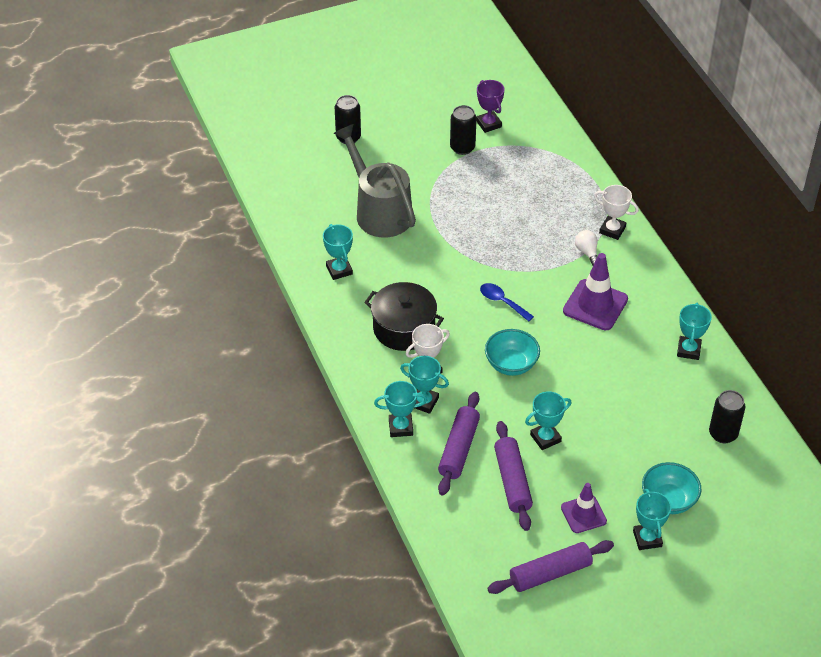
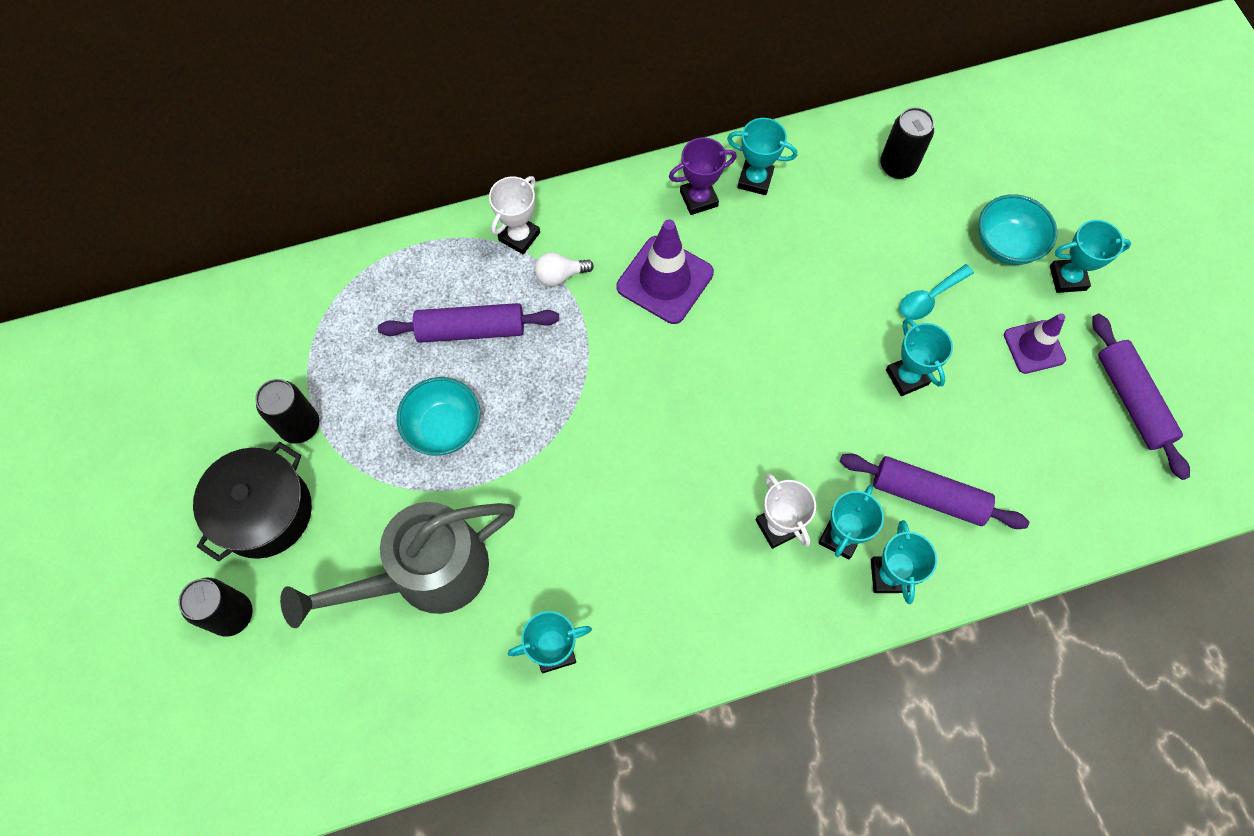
camera: 85 degrees left, 20 degrees up
black pot [364,282,444,351] -> black pot moved to [193,442,312,562]
purple trophy [476,80,505,133] -> purple trophy moved to [669,137,737,215]
blue spoon [480,283,534,322] -> none
turquoise bowl [485,329,540,376] -> turquoise bowl moved to [396,377,481,456]
purple rolling pin [494,421,533,531] -> purple rolling pin moved to [378,303,559,343]
none -> turquoise spoon [899,264,974,320]

